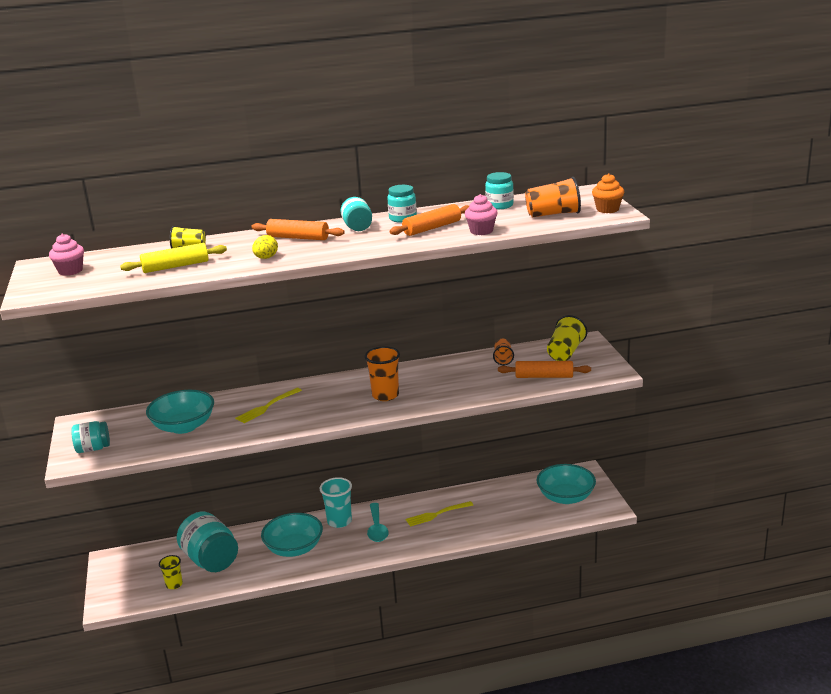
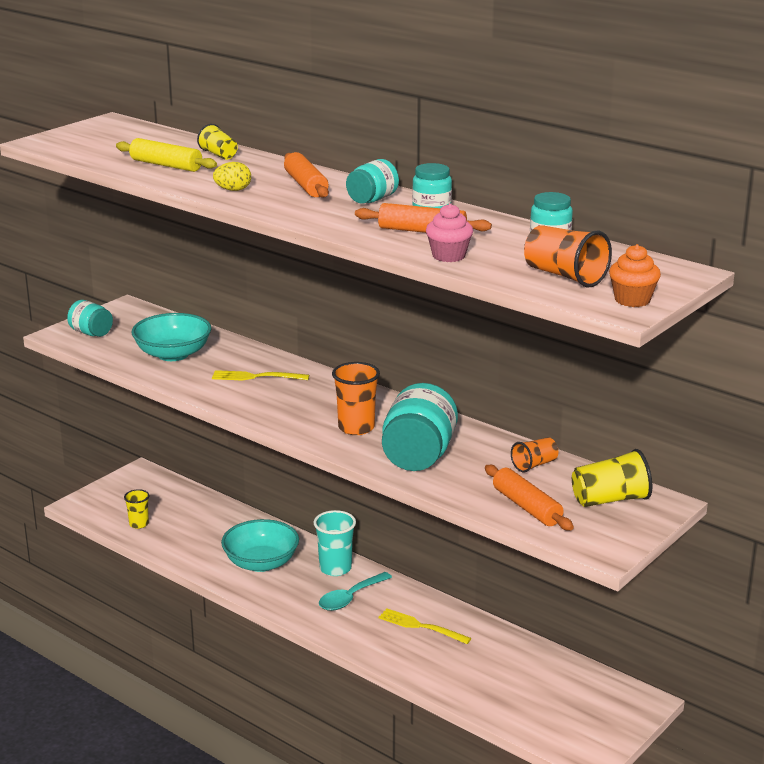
camera: 50 degrees right, 0 degrees up
pink cupcake [49,234,84,276] -> none
turquoise jar [177,512,238,572] -> turquoise jar moved to [382,383,458,471]
turquoise bowl [536,464,596,504] -> none

